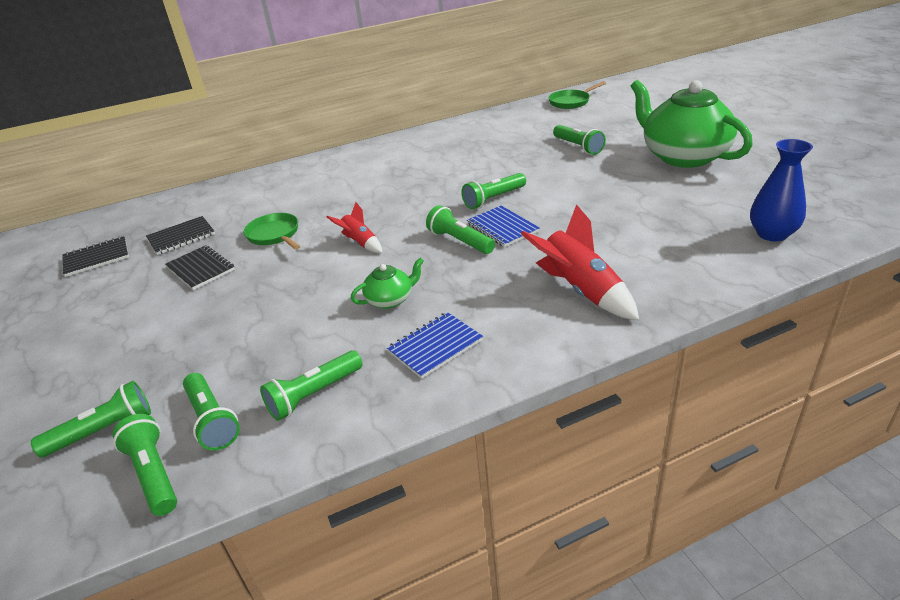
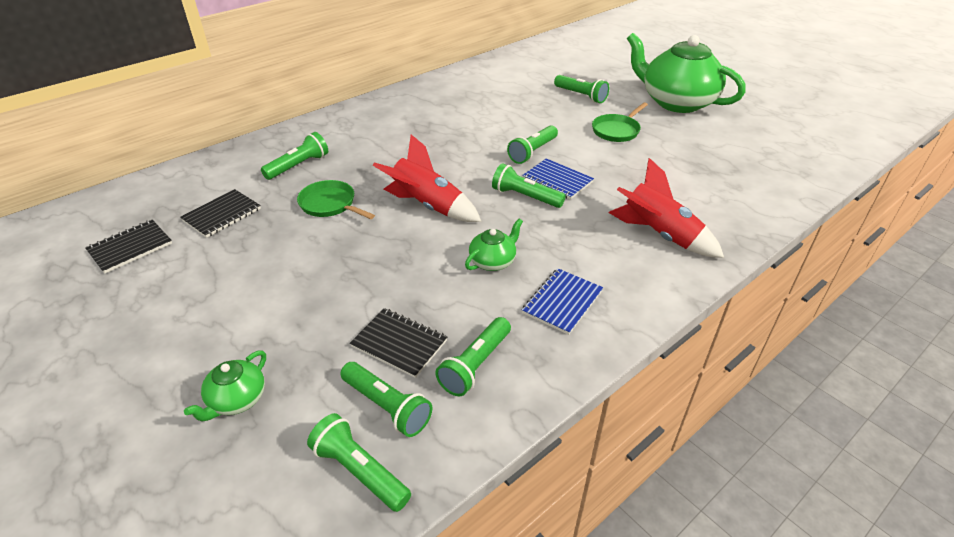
camera: 20 degrees left, 5 degrees up
green flashlight [31,381,151,457] -> green flashlight moved to [261,132,328,180]
black notebook [165,245,235,290] -> black notebook moved to [350,308,447,378]
red rocket [327,202,382,253] -> red rocket [373,135,482,222], size x1.74
green pan [549,82,606,109] -> green pan moved to [592,102,648,142]
blue vase [750,139,813,242] -> none
none -> green teapot [184,350,266,422]

